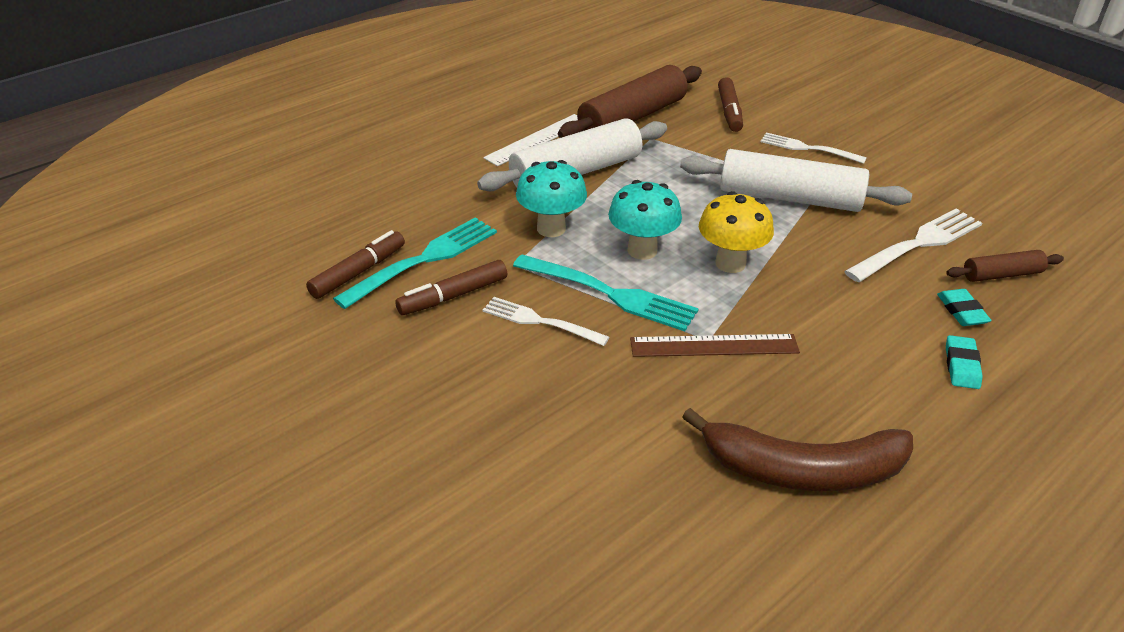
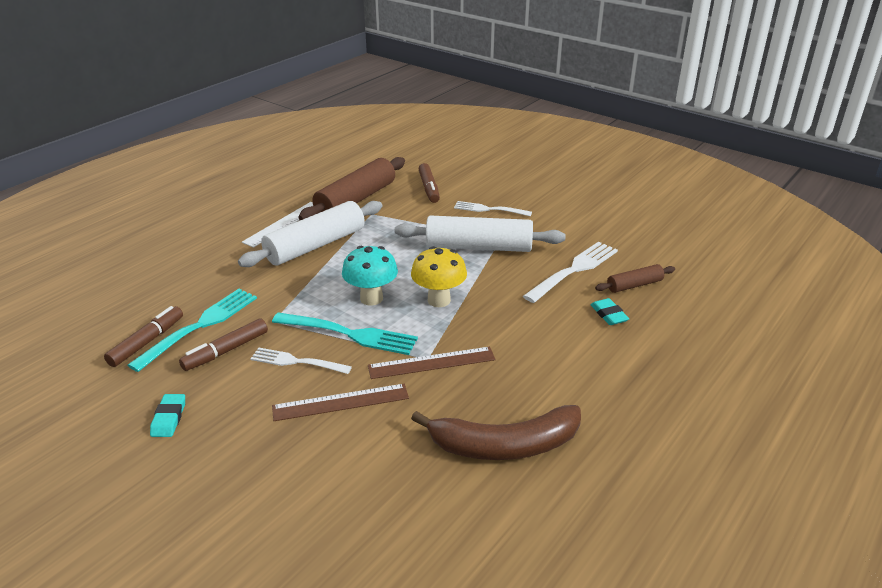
camera: 10 degrees left, 5 degrees down
turquoise mushroom [516,160,587,237] -> none
turquoise eraser [946,335,983,389] -> turquoise eraser moved to [150,394,185,437]
none -> brown ruler [272,384,409,421]

